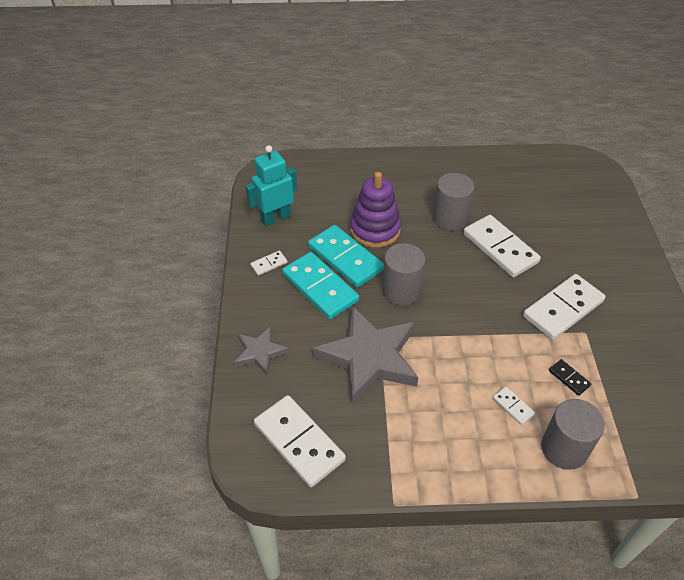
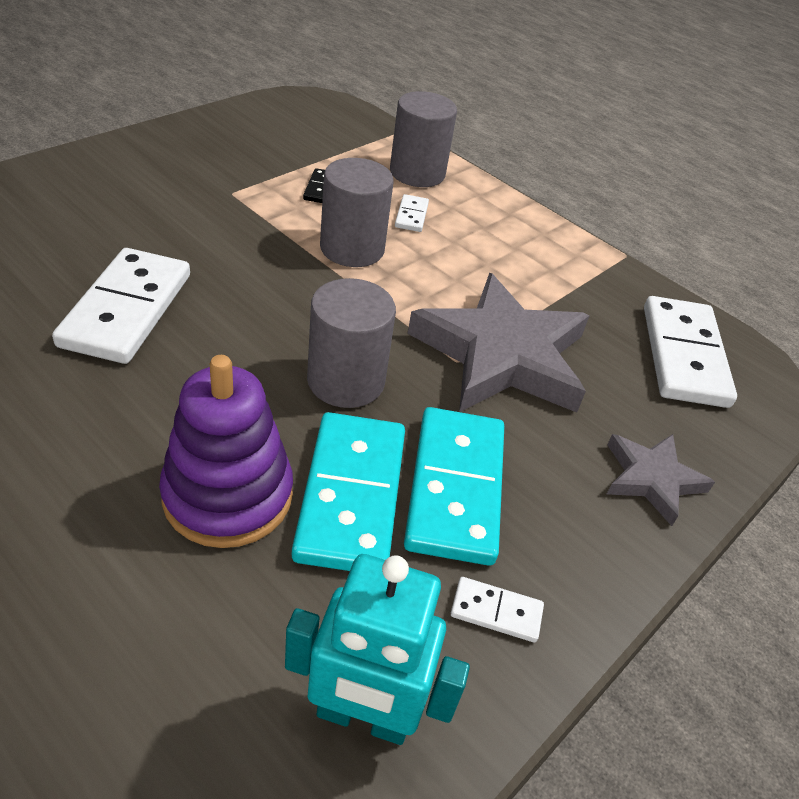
camera: 140 degrees left, 5 degrees down
grey cylinder [433,173,474,231] -> grey cylinder moved to [320,158,394,267]
white domino [523,274,606,340] -> none

